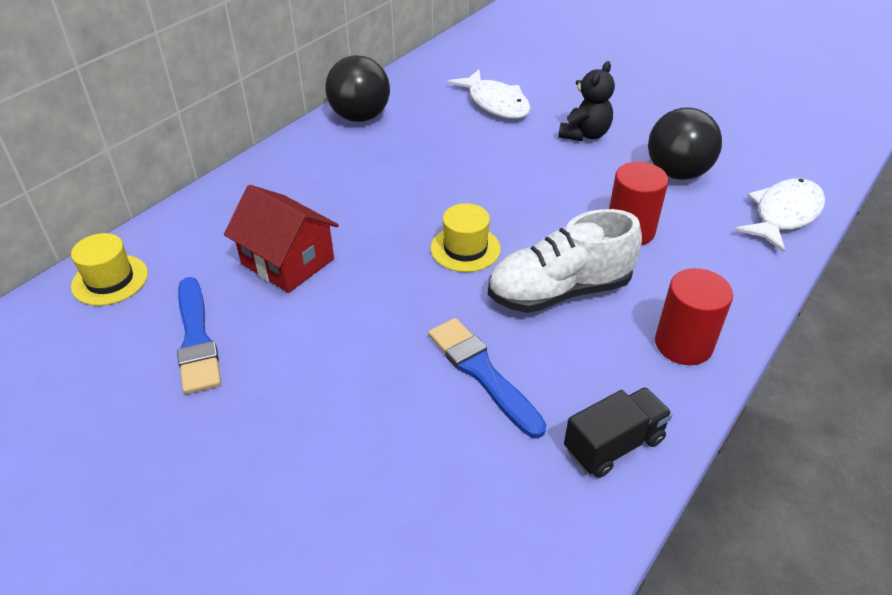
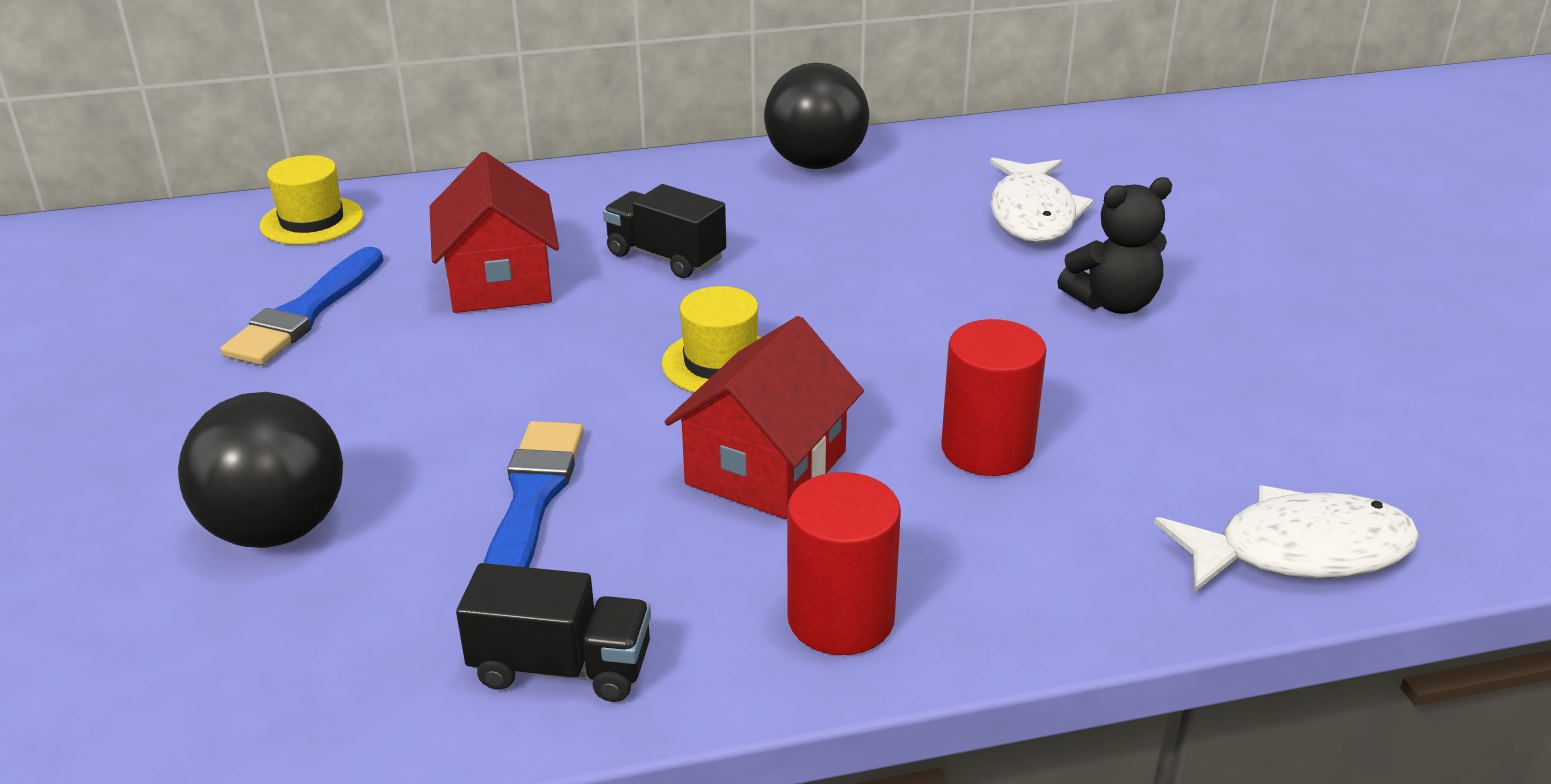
camera: 40 degrees right, 10 degrees down
white shoe [488,209,642,313] -> red house [665,316,864,519]
black ball [648,108,722,180] -> black ball moved to [178,392,343,548]
none -> black truck [603,184,726,278]

